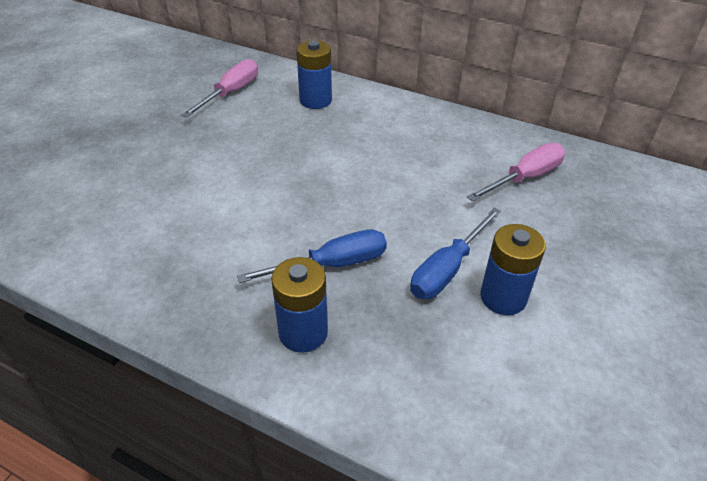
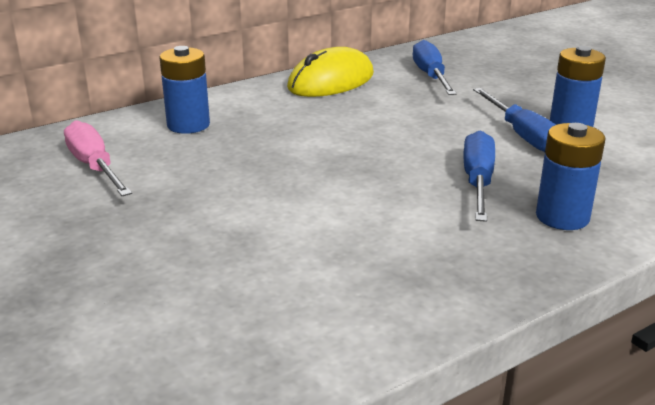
camera: 60 degrees left, 15 degrees down
pink screwdriver [467,143,565,202] -> blue screwdriver [413,40,457,95]
none -> yellow mouse [287,47,374,97]

